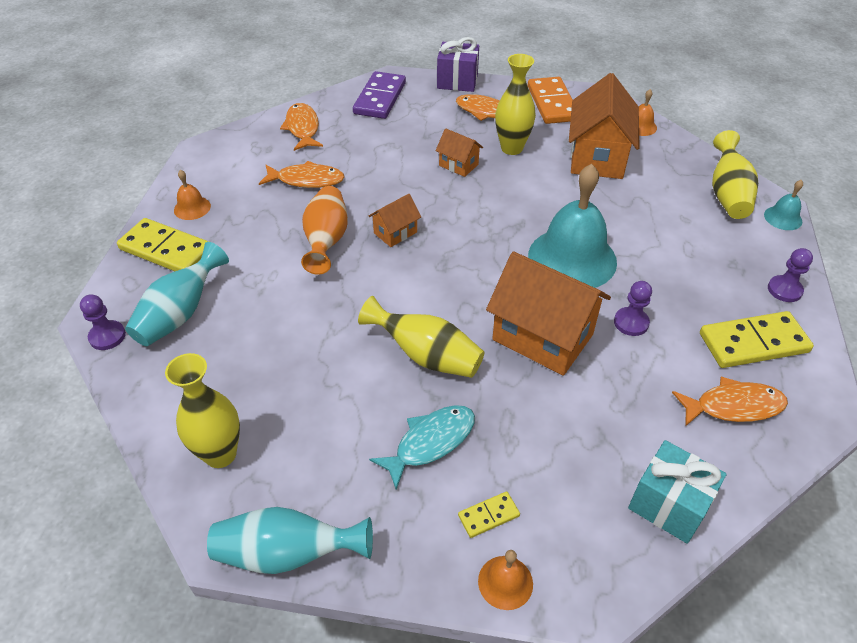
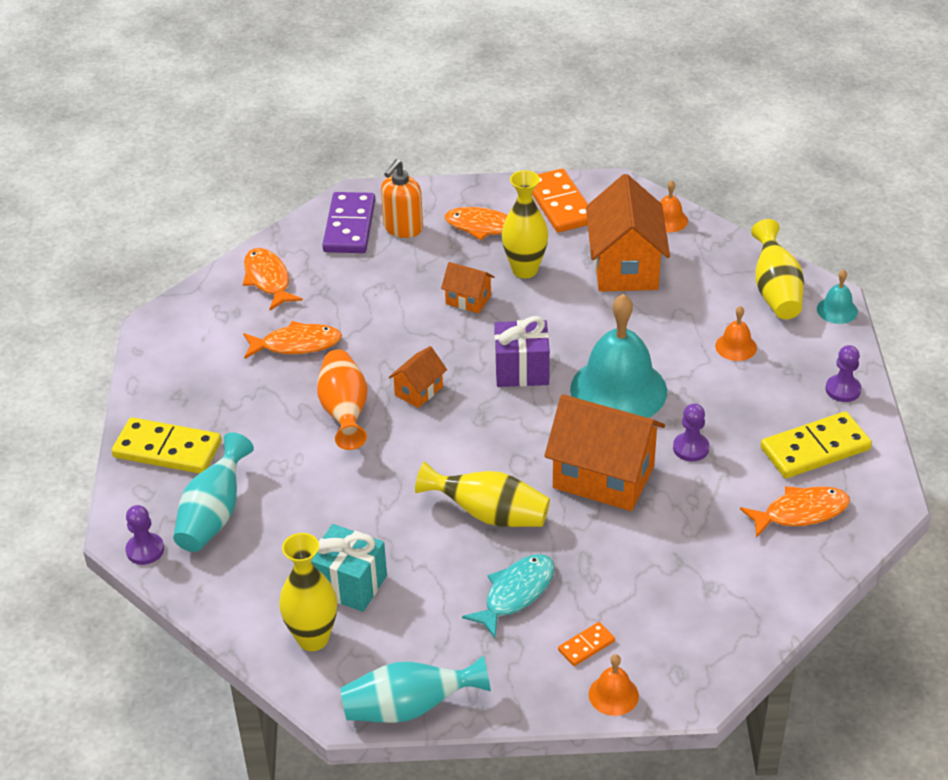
camera: 10 degrees left, 5 degrees down
orange bell [174,170,211,220] -> orange bell moved to [715,306,757,361]
purple gift [437,37,479,92] -> purple gift moved to [494,316,550,387]
yellow domino [458,491,520,538] -> orange domino [558,622,615,666]
turquoise gift [628,440,726,544] -> turquoise gift moved to [311,524,387,612]
none -> orange soap dispenser [381,159,423,238]

